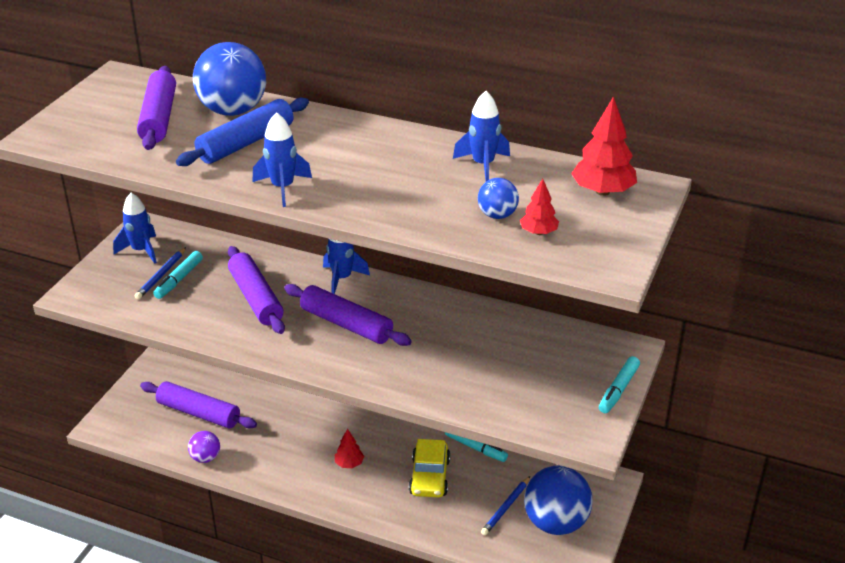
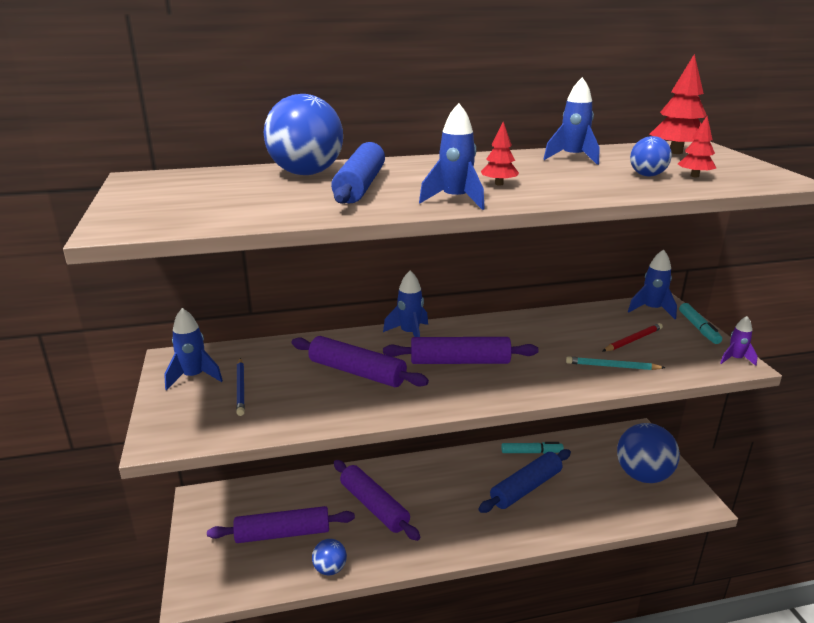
camera: 35 degrees left, 10 degrees down
purple rolling pin [137,66,176,150] -> purple rolling pin moved to [334,460,420,541]
turquoise marker [153,251,203,299] -> none
purple ball [188,431,220,463] -> blue ball [312,539,347,575]
red tree [335,429,364,468] -> red tree moved to [481,122,519,186]
yellow car [409,439,450,497] -> blue rolling pin [478,449,571,513]
blue pencil [481,476,530,536] -> none
none -> turquoise pencil [566,356,665,370]
none -> red pencil [603,323,663,351]
none -> blue rocket [628,249,677,319]
none -> purple rocket [720,316,758,366]

